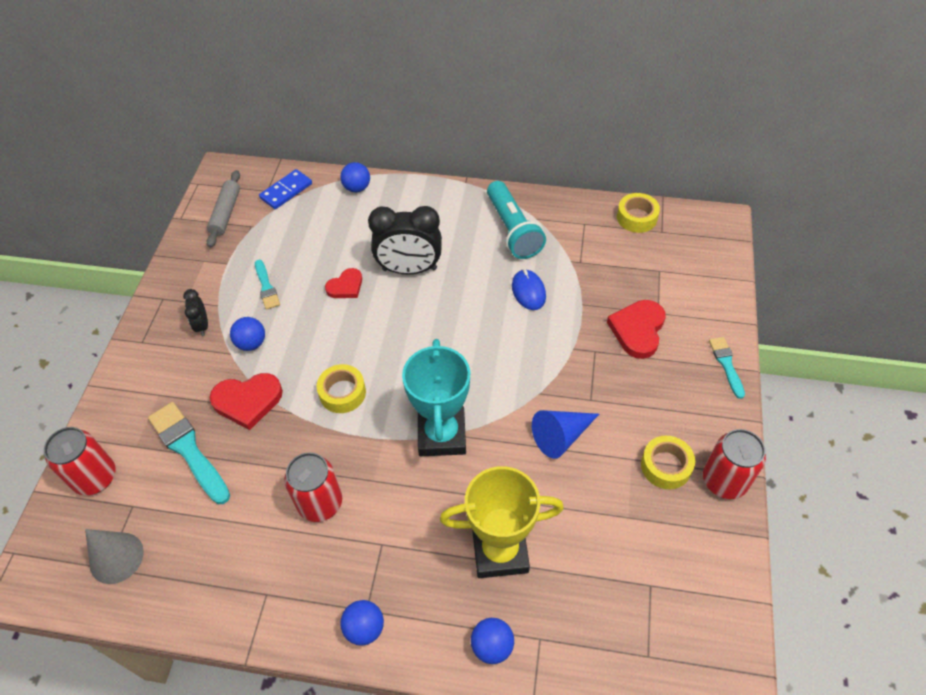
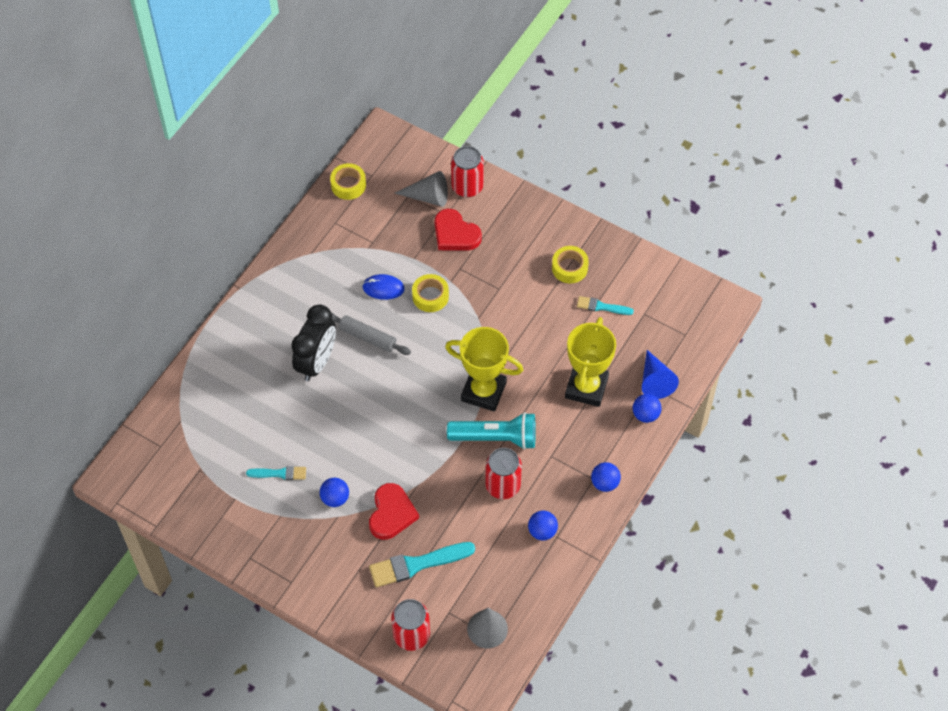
camera: 70 degrees left, 5 degrees up
black clock [183,289,208,336] -> none
grey rolling pin [206,170,240,248] -> grey rolling pin moved to [332,313,411,355]
blue domino [259,169,312,209] -> none
yellow tape [317,364,366,413] -> yellow tape moved to [412,274,449,312]
red heart [325,268,362,298] -> none
blue ball [340,162,370,192] -> blue ball moved to [528,511,558,541]
turquoise trophy [402,339,470,456] -> yellow trophy [445,327,523,412]
turquoise flashlight [487,181,546,259] -> turquoise flashlight moved to [447,412,536,450]
blue cone [532,410,599,459] -> blue cone moved to [642,350,679,399]
red can [703,429,766,499] -> red can moved to [451,146,484,197]
turquoise brush [709,337,745,399] -> turquoise brush moved to [577,296,634,315]
none -> grey cone [395,171,448,207]

